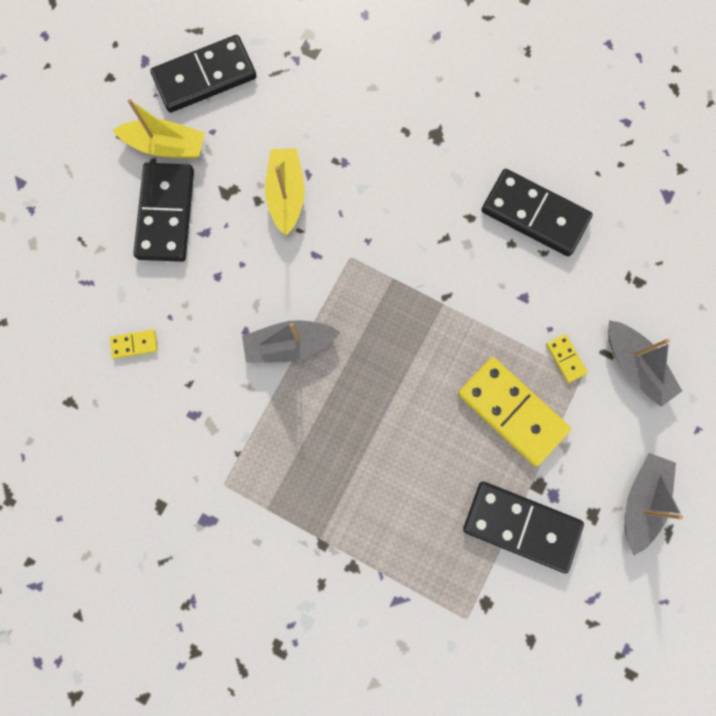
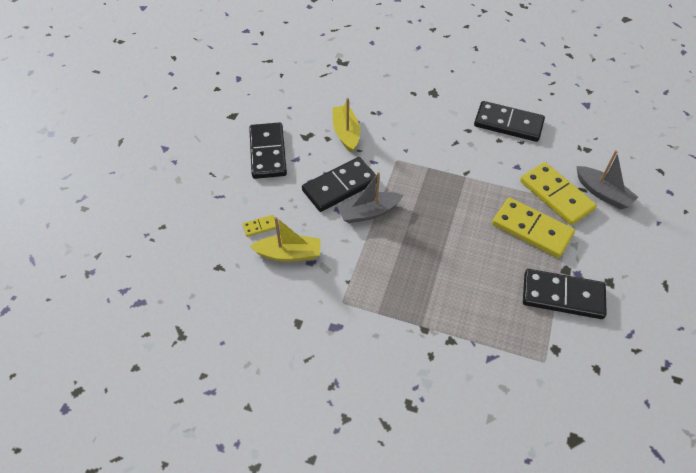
camera: 10 degrees left, 25 degrees down
yellow boat [113,99,205,159] -> yellow boat moved to [250,217,321,262]
black domino [150,35,257,113] -> black domino moved to [302,157,377,212]
yellow domino [546,334,588,383] -> yellow domino [520,162,597,225], size x2.29
grey boat [625,453,683,555] -> none

